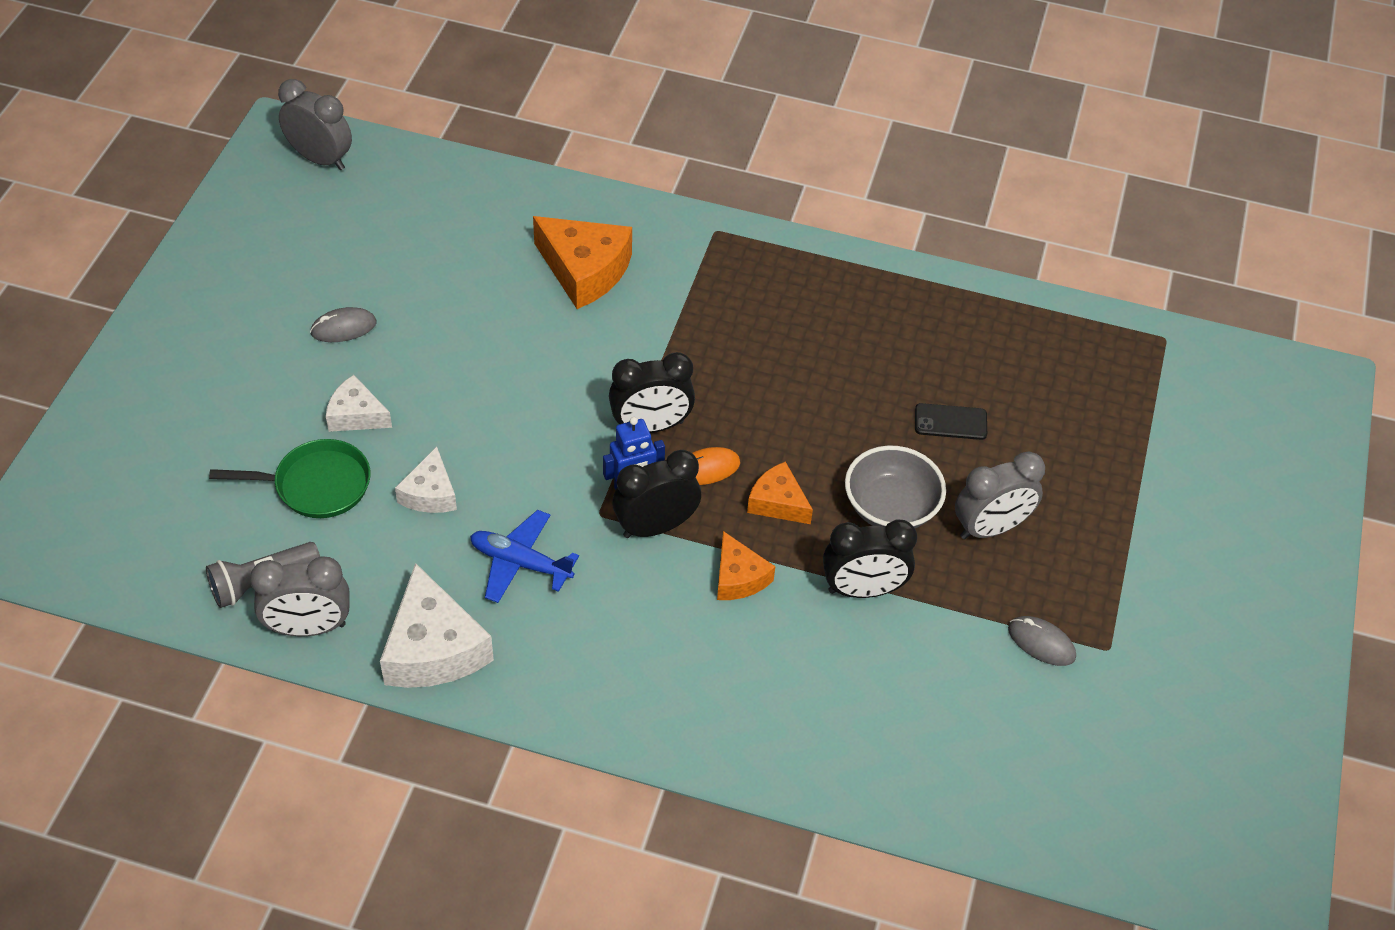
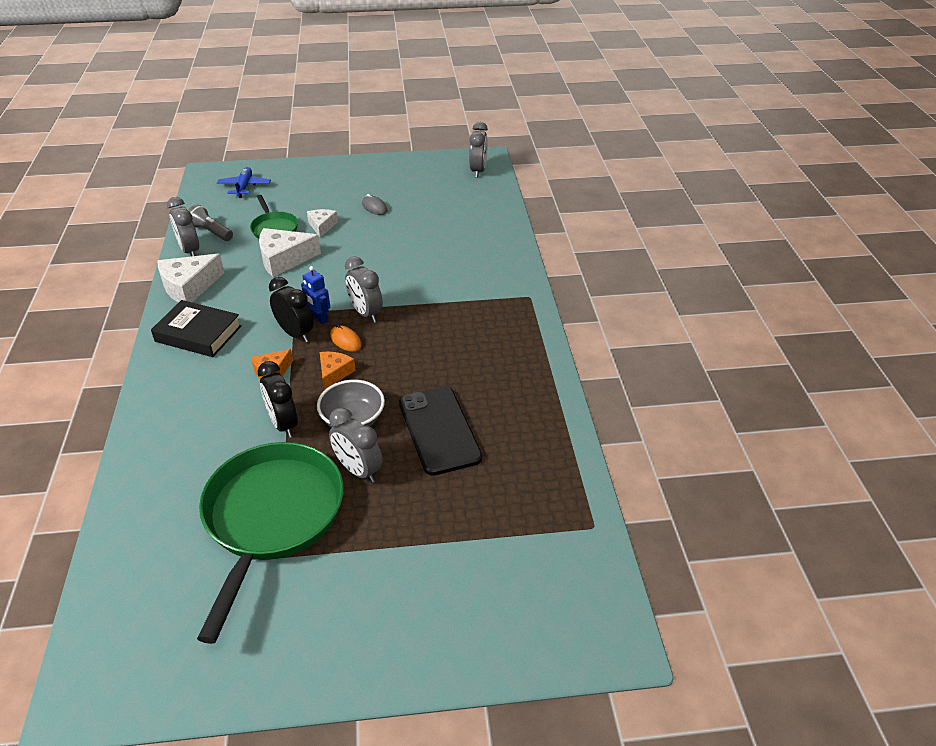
camera: 70 degrees right, 10 degrees down
white cheese [395,447,457,513] -> white cheese [259,228,321,277], size x1.71
blue plane [470,510,579,603] -> blue plane moved to [217,167,271,198]
orange cheese [533,216,632,309] -> none
black clock [609,352,695,433] -> grey clock [345,256,383,323]
black phone [915,403,987,440] -> black phone [399,386,482,476], size x2.20
grey mouse [1008,616,1076,666] -> green pan [197,442,344,644]
none -> black book [151,300,242,357]

